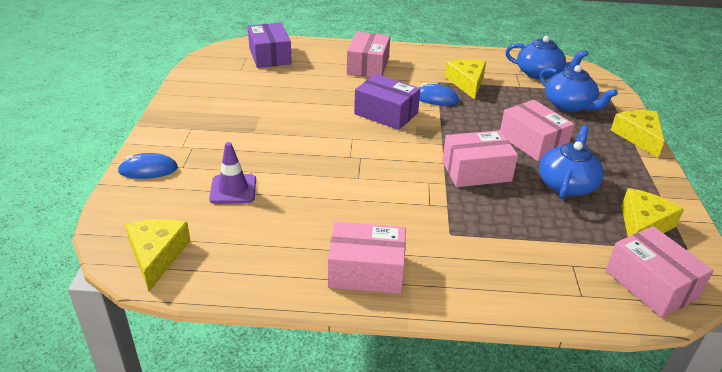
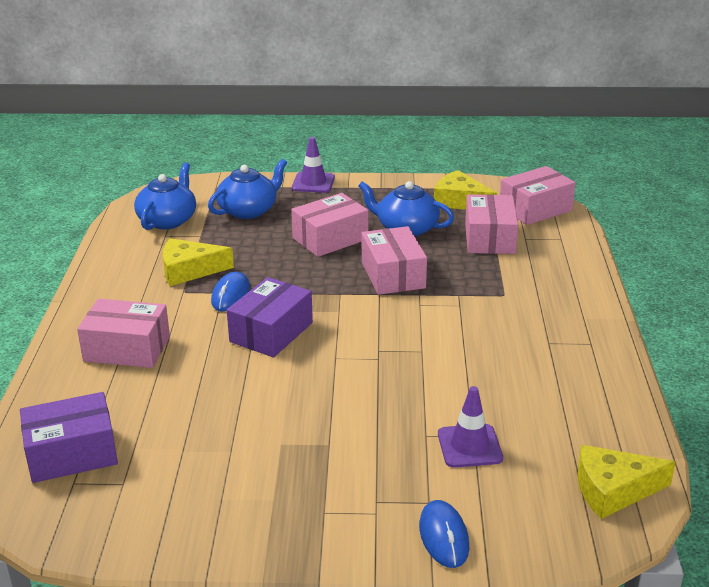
camera: 90 degrees left, 5 degrees down
pink box [328,221,406,294] -> pink box moved to [465,194,518,254]
yellow cheese [611,110,665,158] -> purple traffic cone [292,137,335,193]

